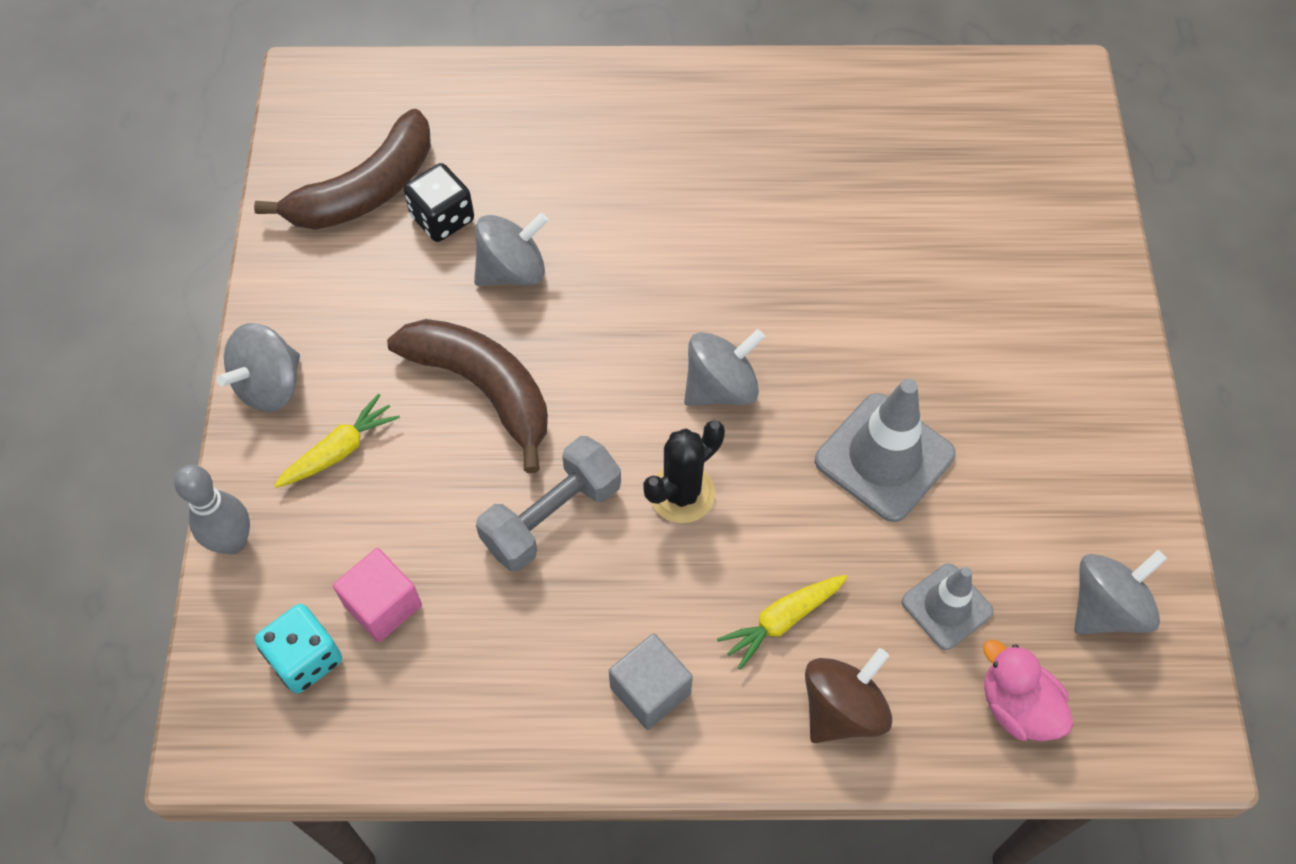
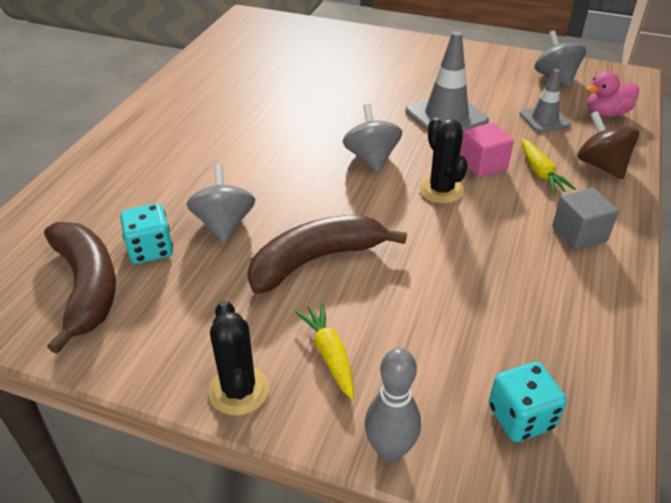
camera: 70 degrees left, 20 degrees down
grey spinning top [217,323,300,412] -> black cactus [209,300,269,416]
pink cube [333,548,422,642] -> pink cube moved to [460,122,514,177]
black dice [404,163,474,242] -> turquoise dice [120,204,173,264]
grey dumbbell [476,436,621,571] -> none

